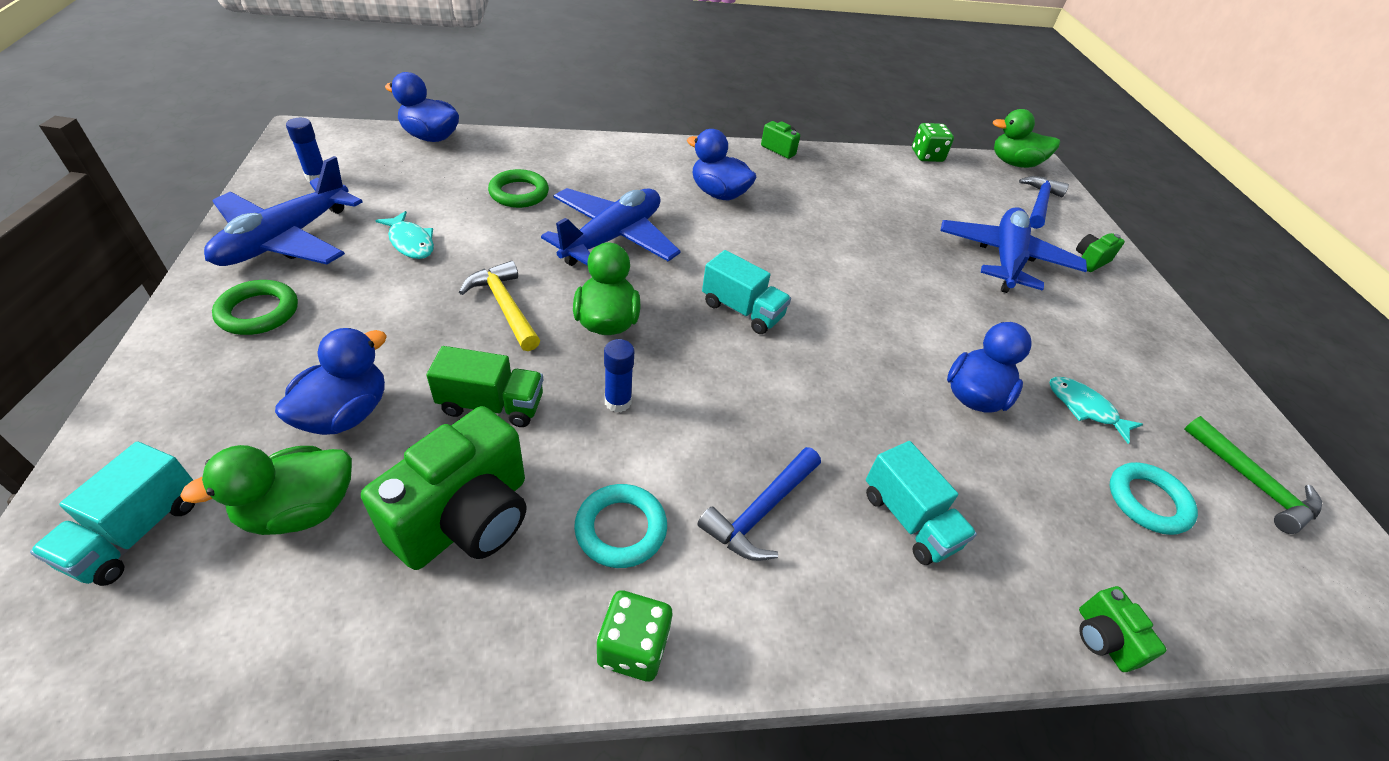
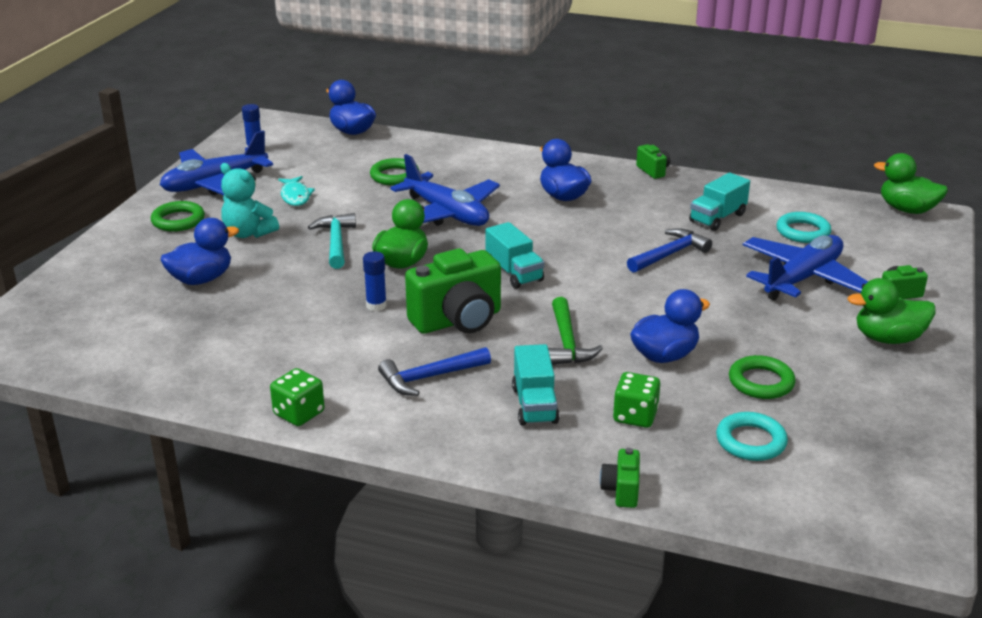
camera: 30 degrees right, 15 degrees down
turquoise truck [30,441,195,586] -> turquoise truck moved to [689,173,750,231]
green duck [180,445,352,535] -> green duck moved to [848,278,936,344]
green camera [361,406,526,570] -> green camera moved to [405,248,501,334]
green truck [426,346,543,427] -> none
yellow hammer [459,261,540,351] -> turquoise hammer [308,213,356,269]
blue plane [541,188,681,266] -> blue plane turned 75 degrees clockwise [390,154,500,226]
turquoise ring [574,484,667,568] -> turquoise ring moved to [776,212,831,243]
green dice [912,123,954,162] -> green dice moved to [613,372,660,428]
blue hammer [1019,176,1069,229] -> blue hammer moved to [627,228,712,273]
turquoise fish [1050,377,1143,444] -> green ring [729,355,795,399]
green hammer [1184,416,1322,534] -> green hammer moved to [548,297,603,365]
none -> turquoise teddy bear [221,163,279,238]

